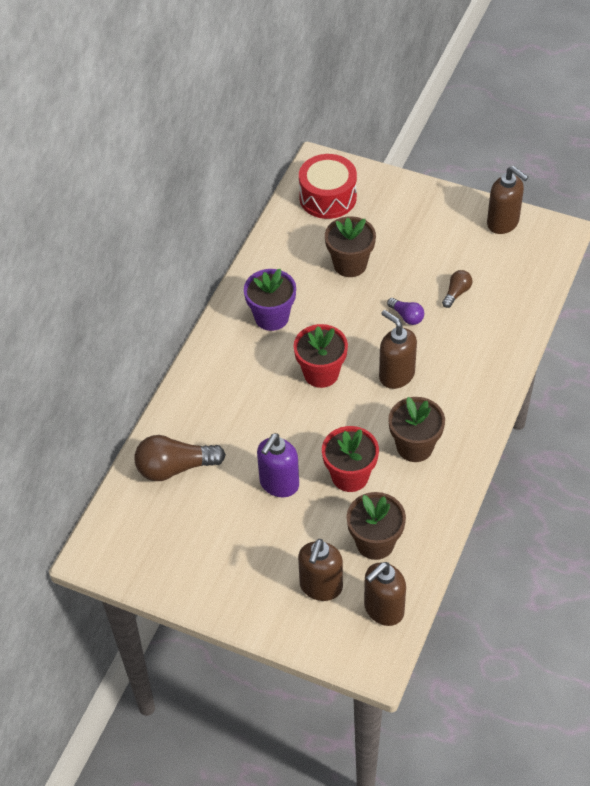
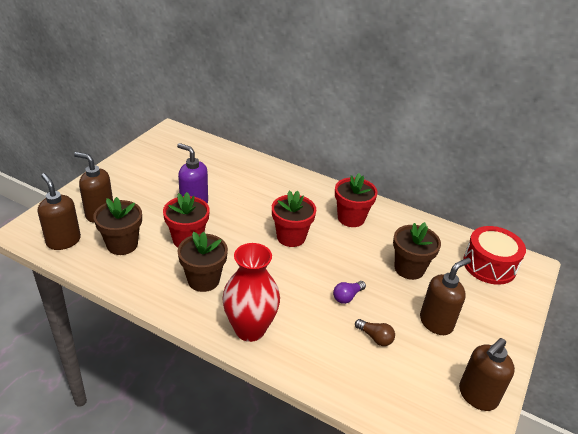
camera: 90 degrees right, 15 degrees down
brown light bulb [135,435,226,481] -> none
purple flower pot [244,269,296,331] -> red flower pot [335,173,378,227]
brown soap dispenser [379,310,417,389] -> brown soap dispenser moved to [420,258,471,335]
none -> red vase [222,243,280,342]

